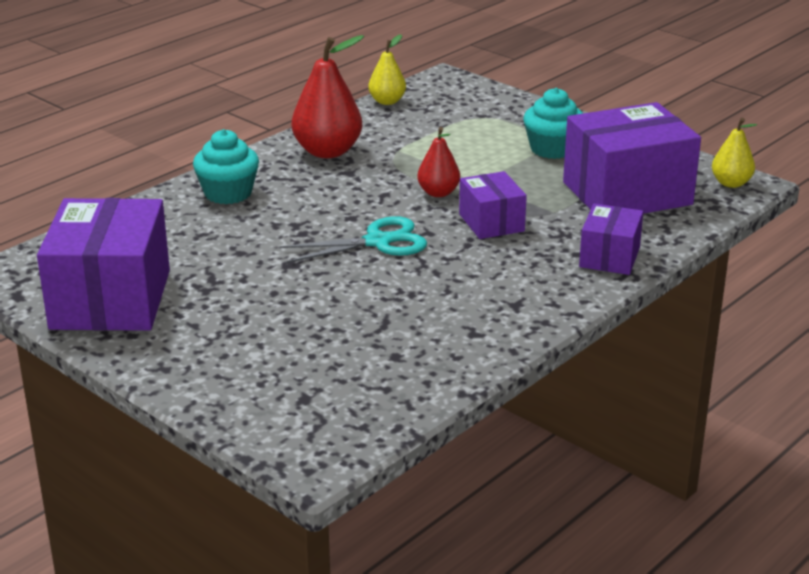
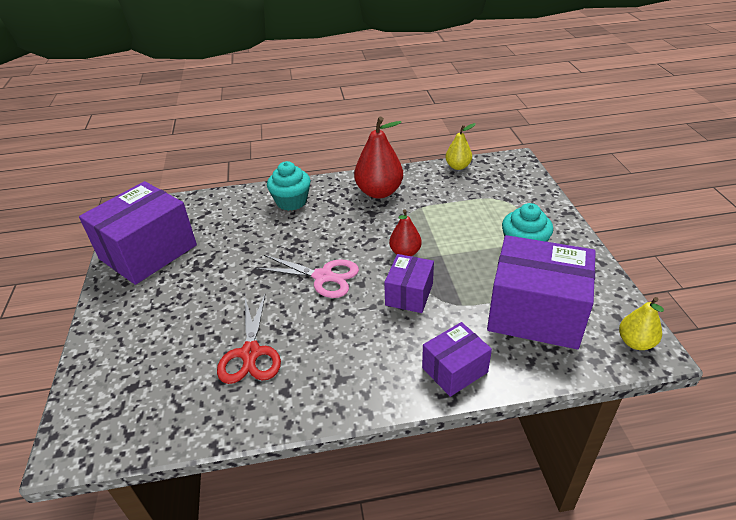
camera: 40 degrees right, 10 degrees up
turquoise scissors [279,216,427,263] -> pink scissors [255,255,359,298]
none -> red scissors [217,293,281,384]

